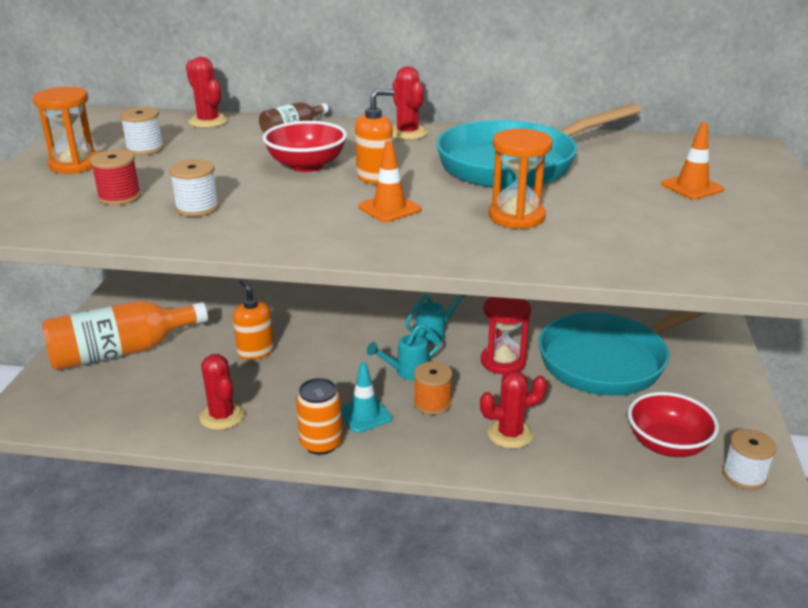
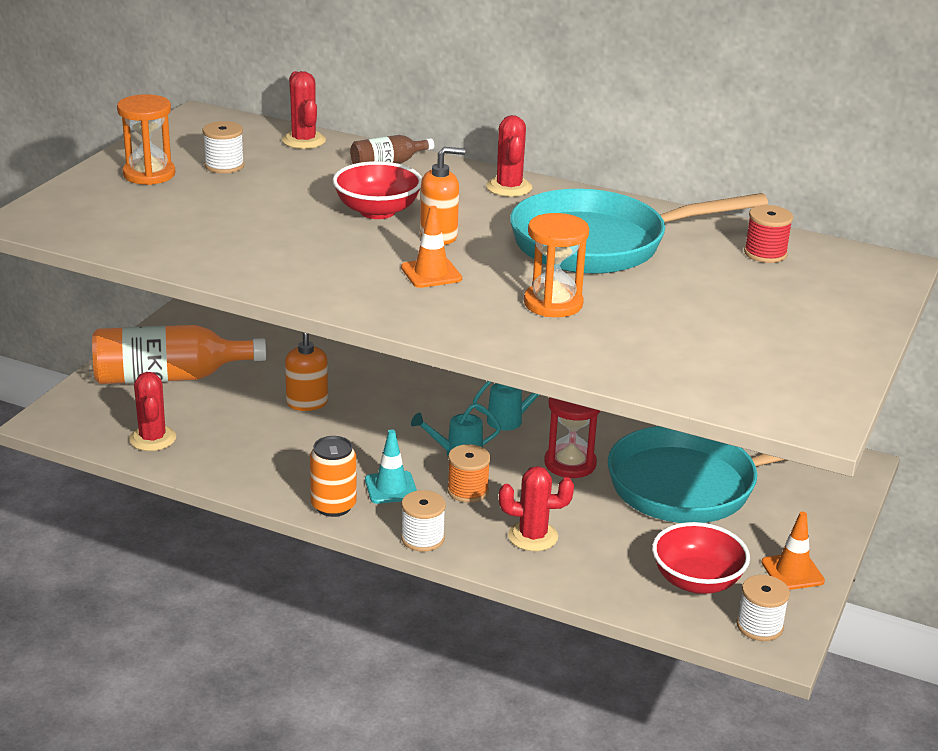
camera: 15 degrees right, 0 degrees up
red spool [90,150,141,205] -> red spool moved to [744,205,793,263]
white spool [169,159,219,217] -> white spool moved to [401,490,446,552]
red cactus [199,354,244,430] -> red cactus moved to [129,372,176,451]
orange traffic cone [661,122,724,199] -> orange traffic cone moved to [762,512,825,590]

